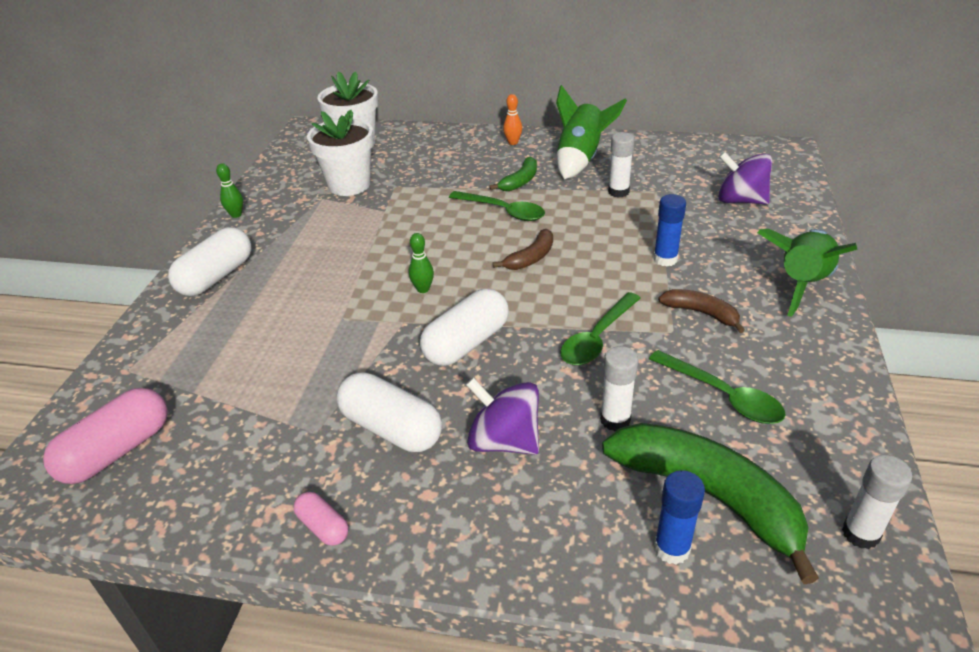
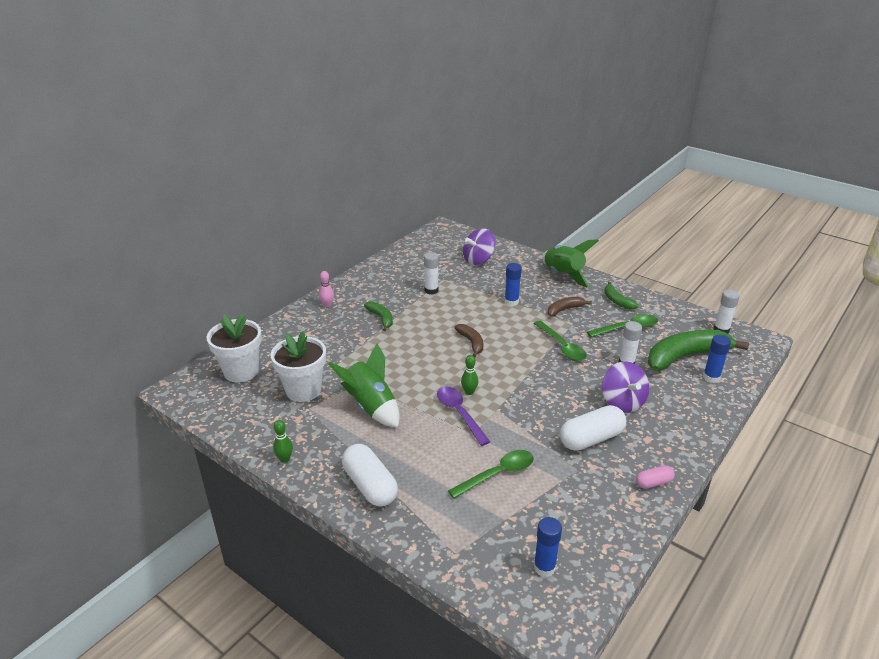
camera: 65 degrees left, 5 degrees down
pink capsule [43,388,168,484] -> blue glue stick [534,517,562,577]
white capsule [420,289,509,366] -> none
green spoon [449,191,545,221] -> green spoon moved to [448,450,534,499]
purple spinning top [466,377,539,455] -> purple spinning top turned 75 degrees counterclockwise [602,362,649,413]
orange bowling pin [503,94,522,145] -> pink bowling pin [319,271,334,307]
green rocket [556,85,627,179] -> green rocket moved to [328,344,400,427]
none -> purple spoon [437,387,490,446]
none -> green banana [604,282,639,310]

